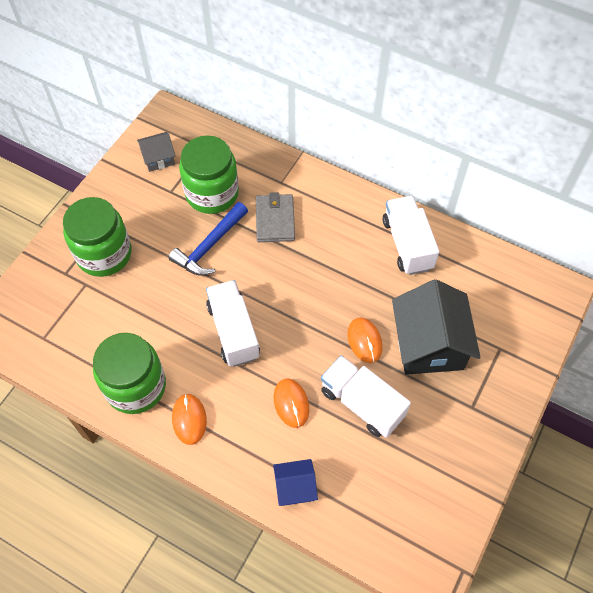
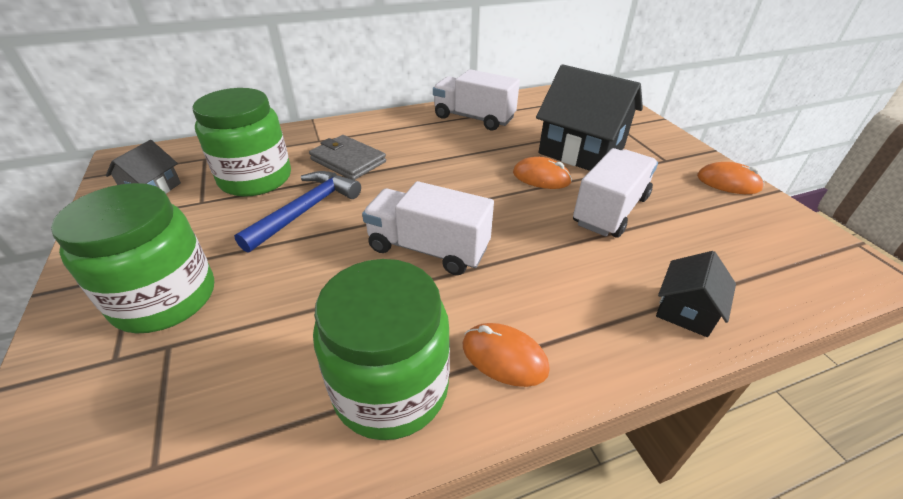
camera: 50 degrees left, 20 degrees down
blue hammer [168,202,248,276] -> blue hammer turned 135 degrees counterclockwise [234,171,361,253]
blue house [273,459,318,506] -> black house [656,251,736,337]
orange mouse [274,379,309,428] -> orange mouse moved to [697,162,764,194]
white truck [321,355,411,438] -> white truck turned 135 degrees clockwise [573,148,658,238]

